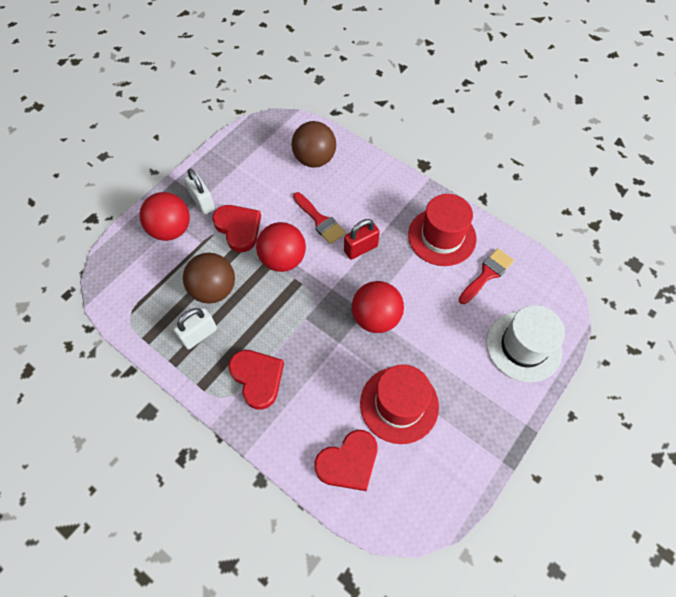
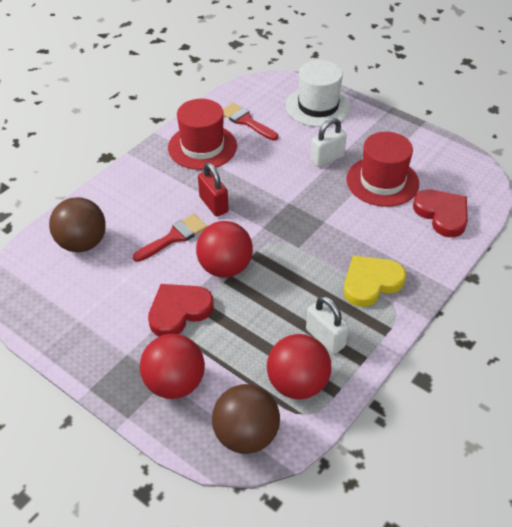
camera: 90 degrees left, 15 degrees down
brown ball [183,253,235,304] -> brown ball moved to [212,384,280,454]
white padlock [184,169,215,214] -> white padlock moved to [310,118,347,167]
red heart [228,350,284,410] -> yellow heart [344,256,406,307]
red ball [352,281,404,333] -> red ball moved to [267,334,331,399]

